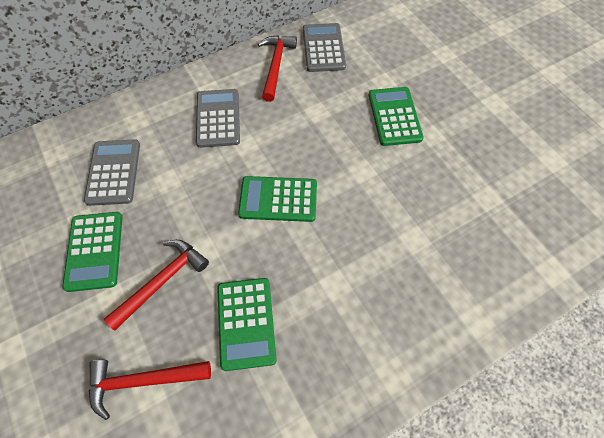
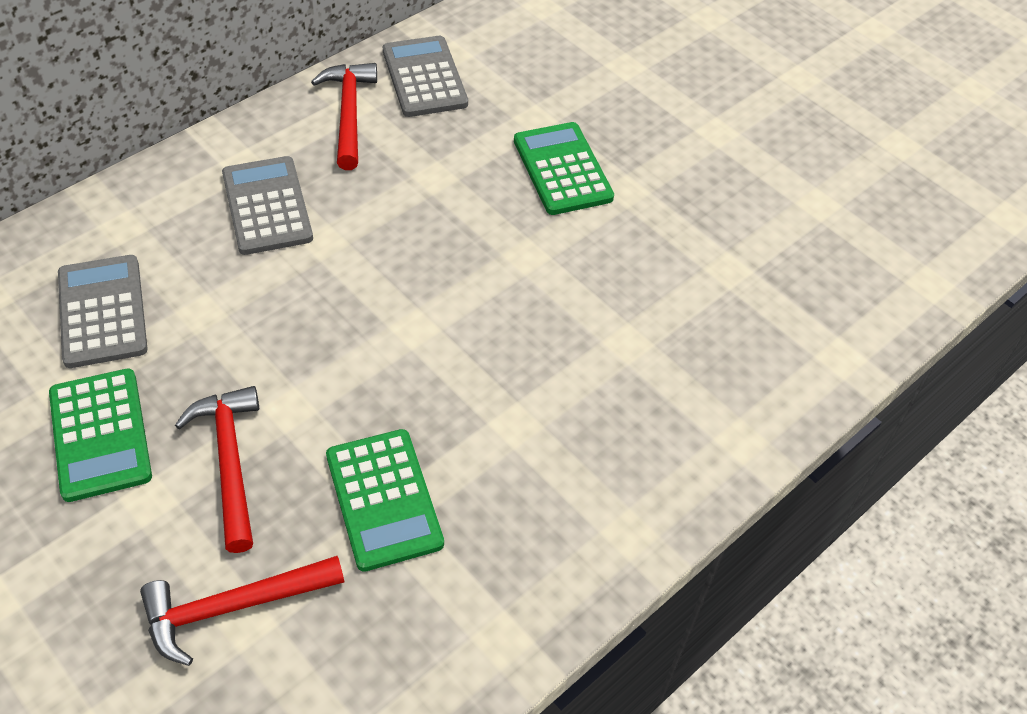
camera: 15 degrees left, 10 degrees down
red hammer [103,240,209,331] -> red hammer turned 45 degrees counterclockwise [175,386,259,553]
green calculator [238,176,317,222] -> none

